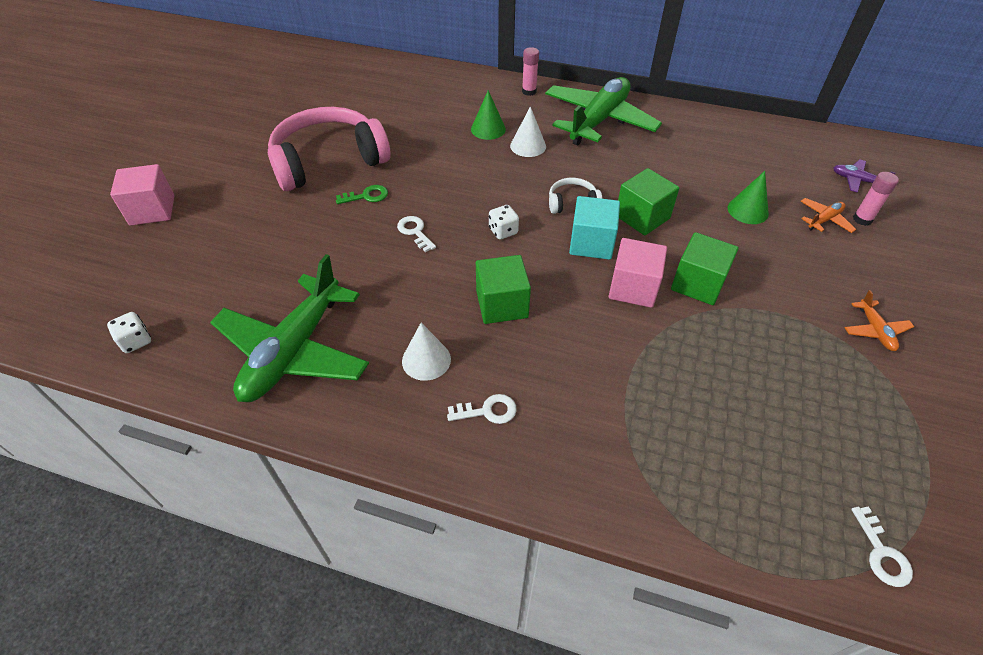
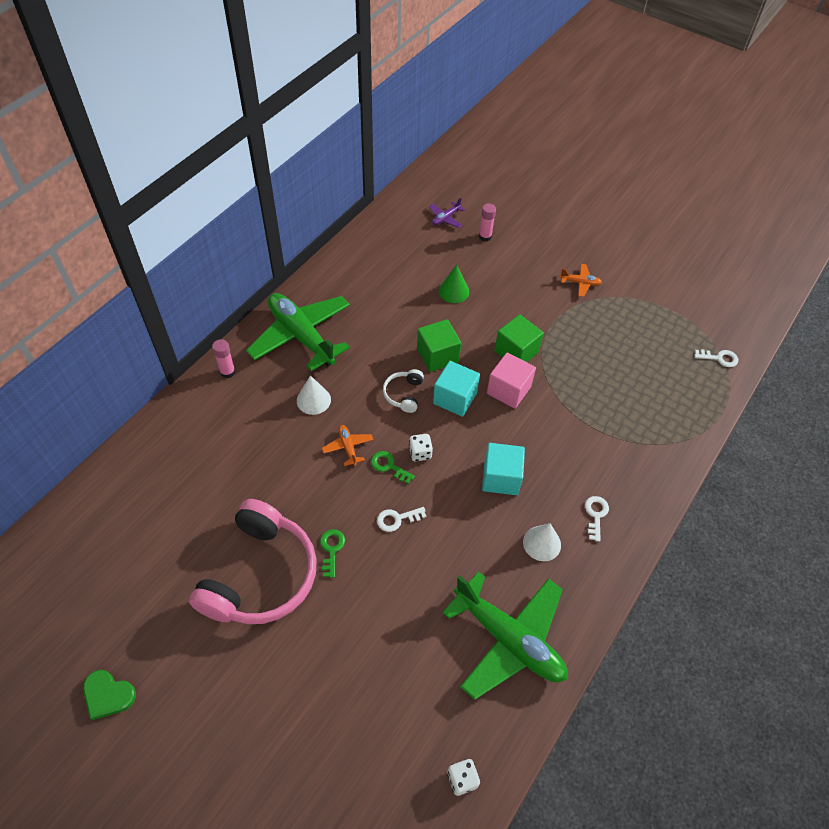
camera: 75 degrees left, 5 degrees up
pink cube [110,164,174,226] -> none
pink headphones [268,107,390,191] -> pink headphones turned 150 degrees counterclockwise [189,499,317,624]
green cone [471,90,506,140] -> none
green cube [476,255,531,324] -> turquoise cube [482,443,525,495]
orange plane [801,198,856,233] -> orange plane moved to [322,425,374,466]
none -> green heart [83,670,136,720]
none -> green key [371,451,415,484]

